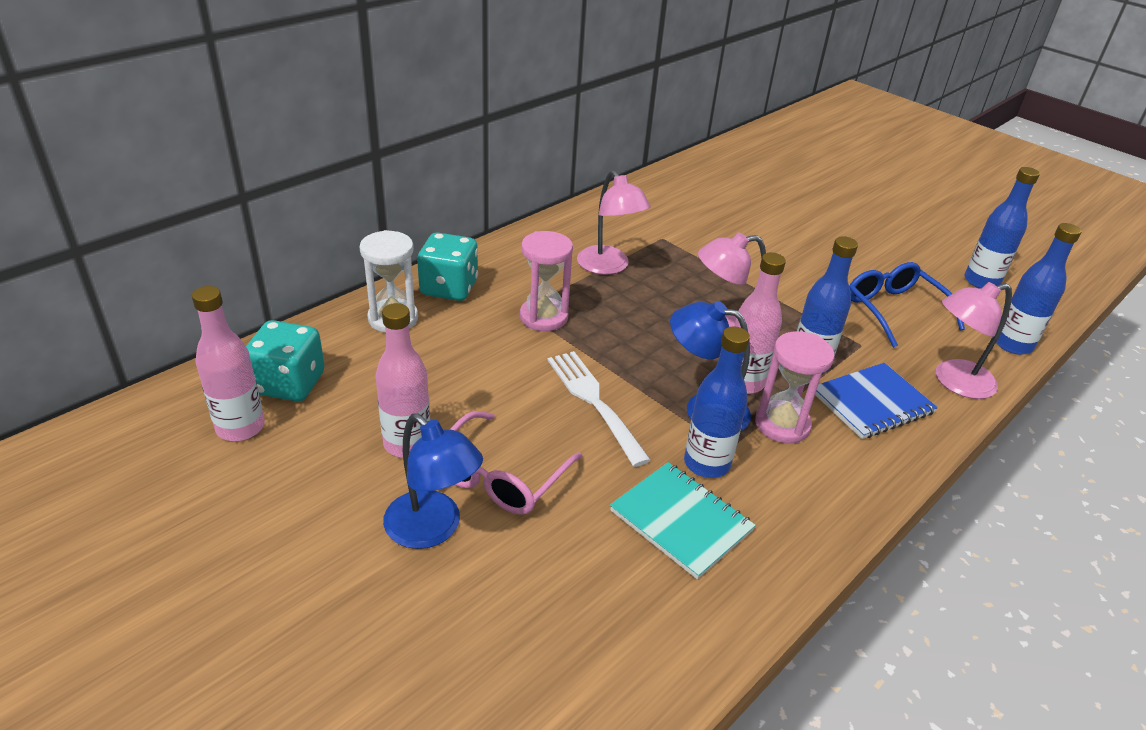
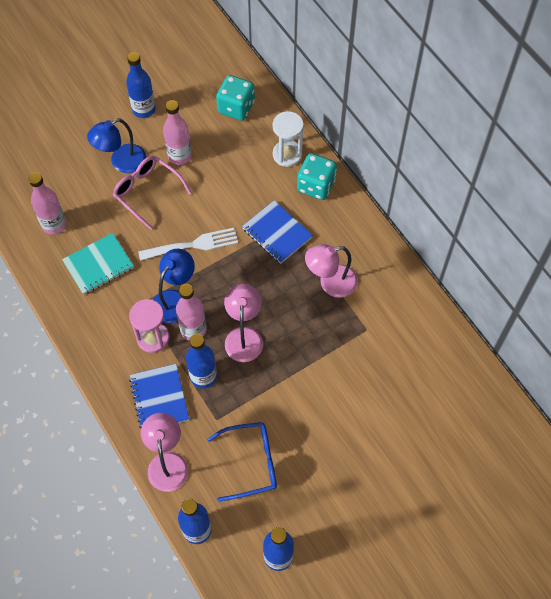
camera: 105 degrees right, 25 degrees up
pink bottle [192,286,265,441] -> pink bottle moved to [28,172,66,235]
pink hourglass [520,231,573,331] -> blue notebook [242,201,313,264]
blue bottle [684,326,750,478] -> blue bottle moved to [126,52,156,118]

